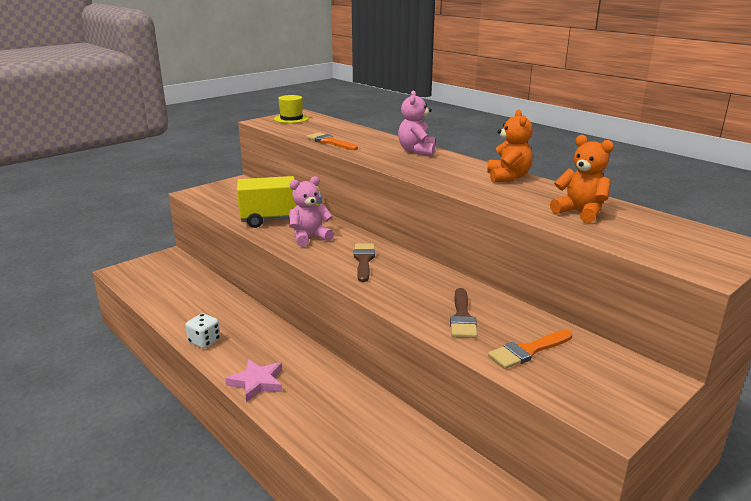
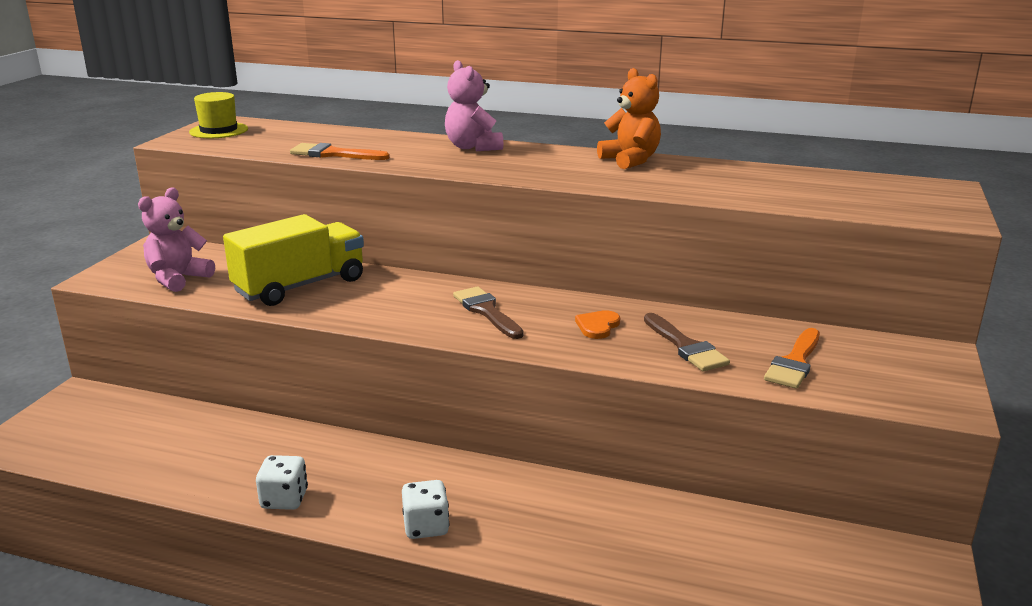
camera: 30 degrees left, 0 degrees up
pink star [225,359,282,402] -> white dice [402,480,449,539]
pink teddy bear [289,176,334,247] -> pink teddy bear moved to [138,187,215,292]
orange teddy bear [550,135,614,223] -> none
none -> orange heart [575,310,620,339]

